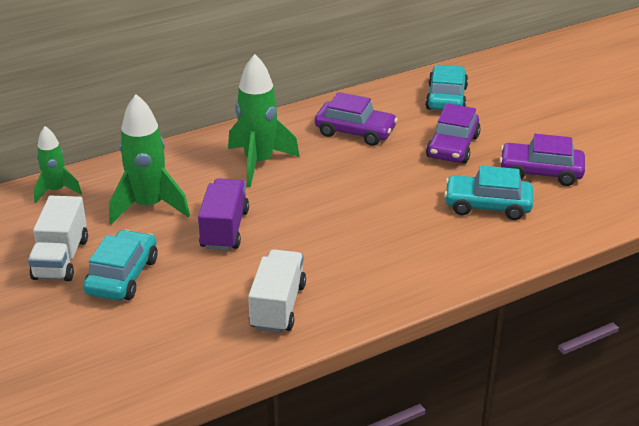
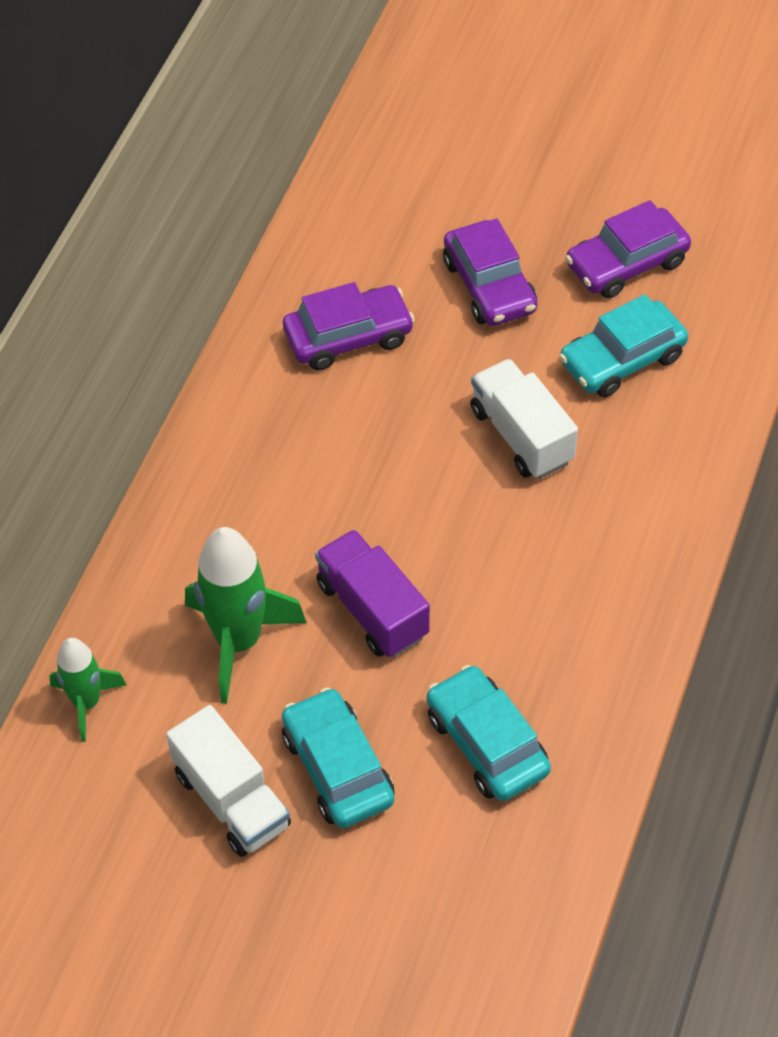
camera: 40 degrees left, 20 degrees up
green rocket [228,54,300,187] -> none
white truck [248,249,306,333] -> white truck moved to [470,359,578,479]
turquoise car [425,65,468,110] -> turquoise car moved to [427,665,551,801]

